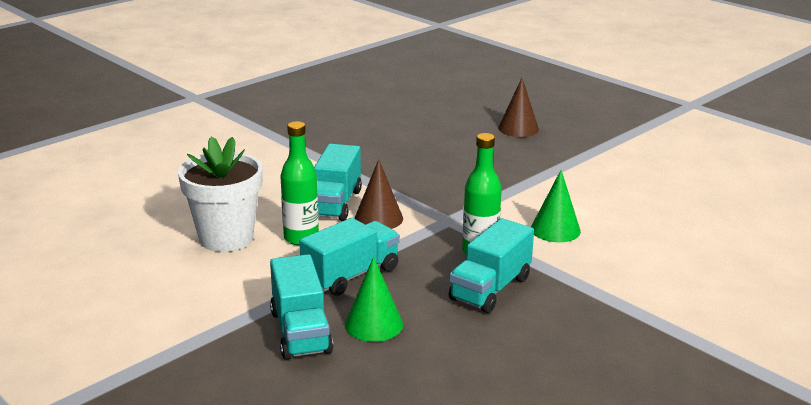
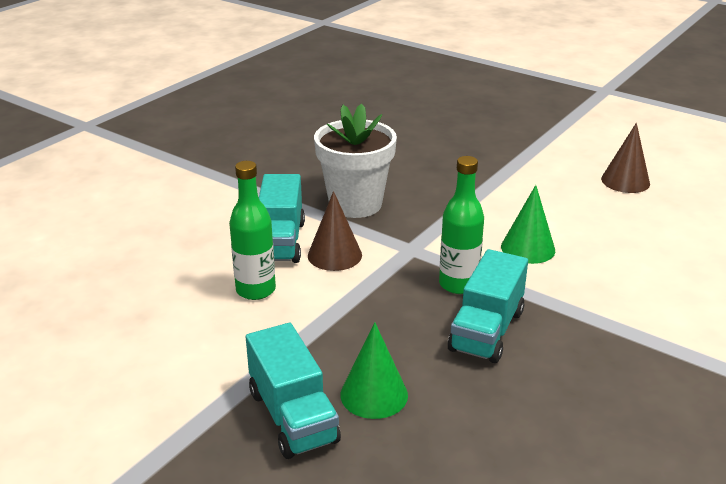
camera: 10 degrees left, 5 degrees up
white flower pot [178,136,263,252] -> white flower pot moved to [314,104,397,218]
turquoise truck [300,218,400,296] -> none
brown cone [498,78,539,137] -> brown cone moved to [601,123,650,193]

